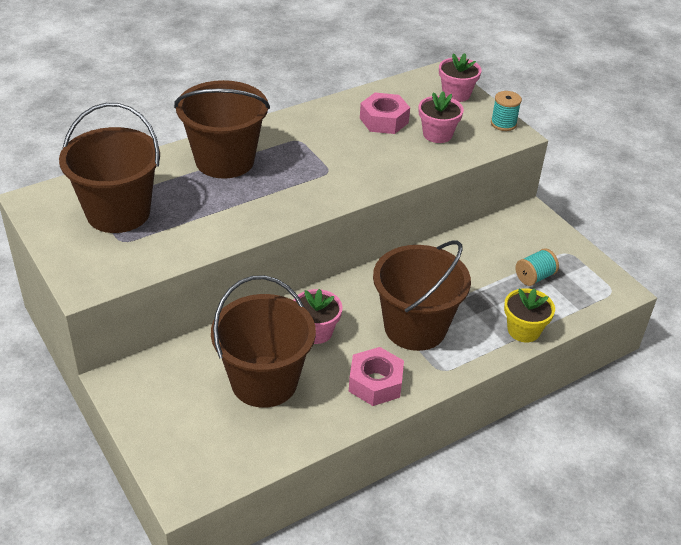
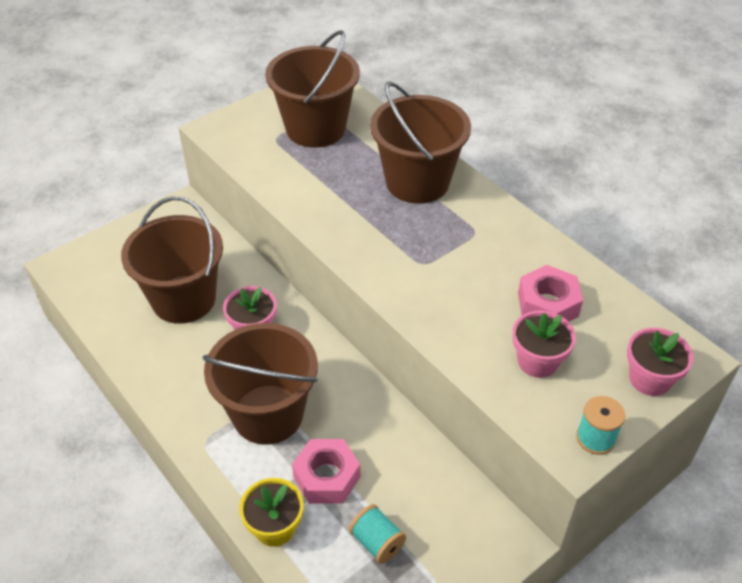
camera: 85 degrees right, 5 degrees up
pink nut [349,347,404,406] -> pink nut moved to [292,439,360,504]

